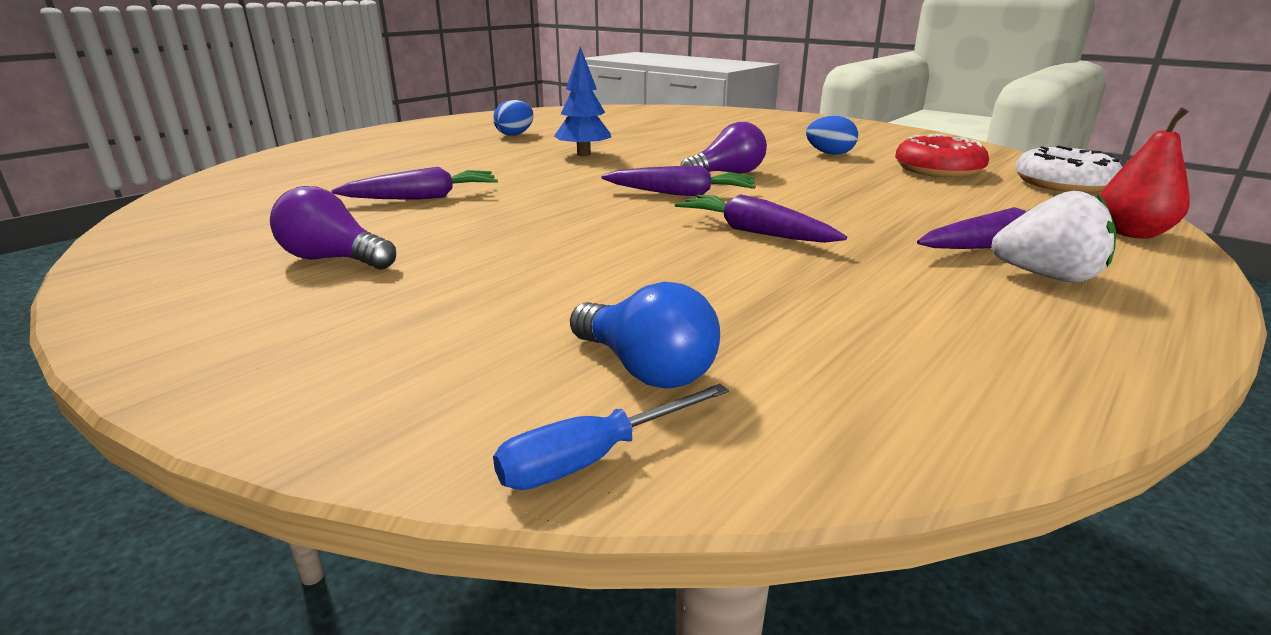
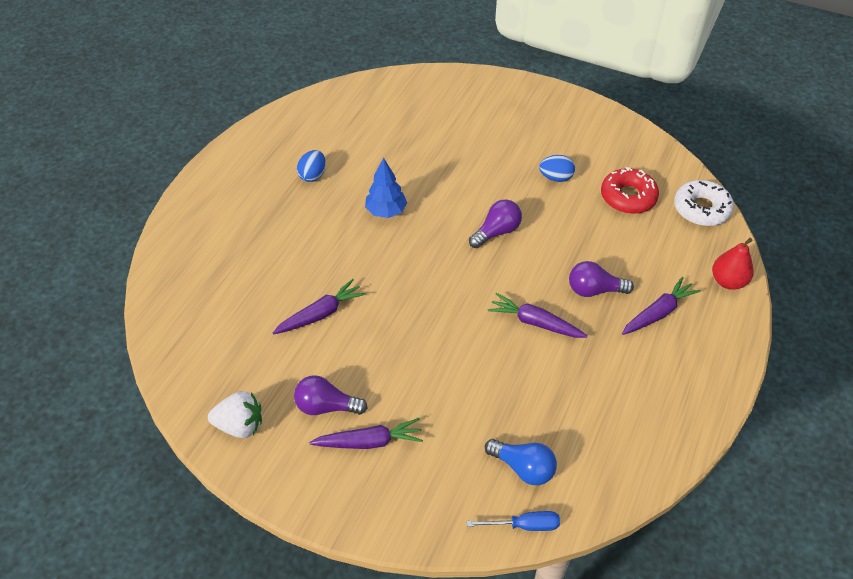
camera: 15 degrees left, 25 degrees up
blue screwdriver [493,384,729,490] -> blue screwdriver turned 135 degrees counterclockwise [467,511,560,531]
purple carrot [602,165,756,196] -> purple carrot moved to [309,418,423,449]
white strawberry [991,191,1116,282] -> white strawberry moved to [208,391,262,438]
none -> purple light bulb [569,261,634,297]

